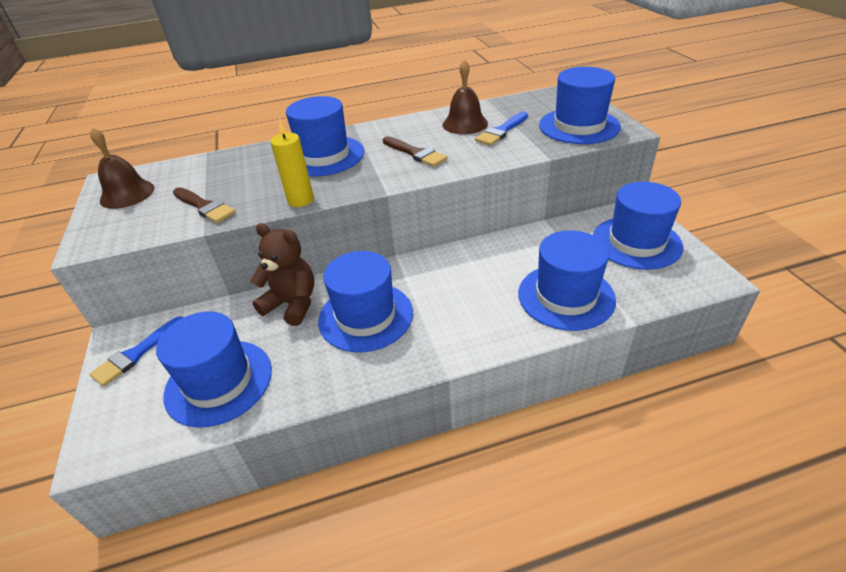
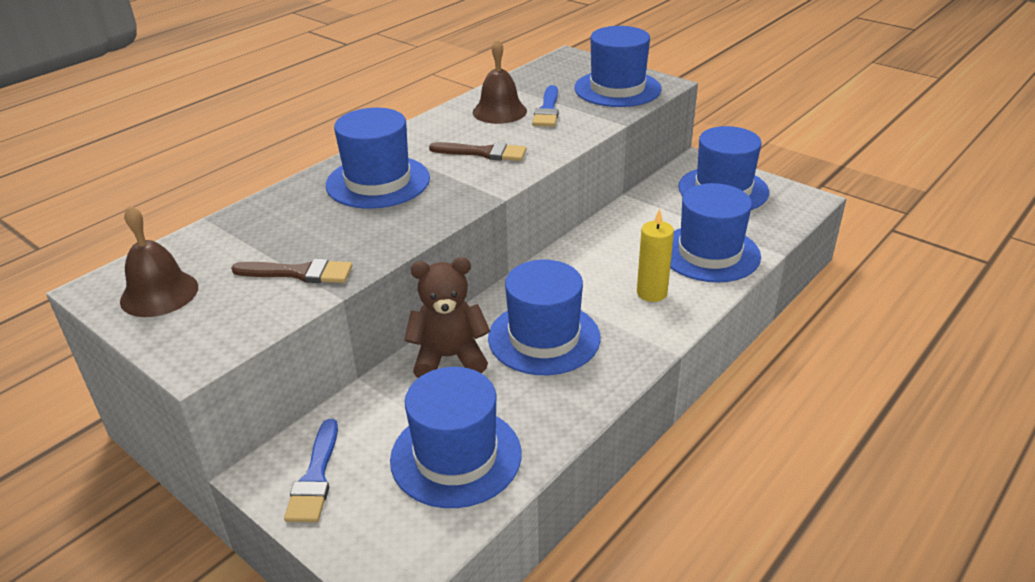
camera: 35 degrees left, 5 degrees down
yellow candle [271,119,314,207] -> yellow candle moved to [637,209,674,302]

